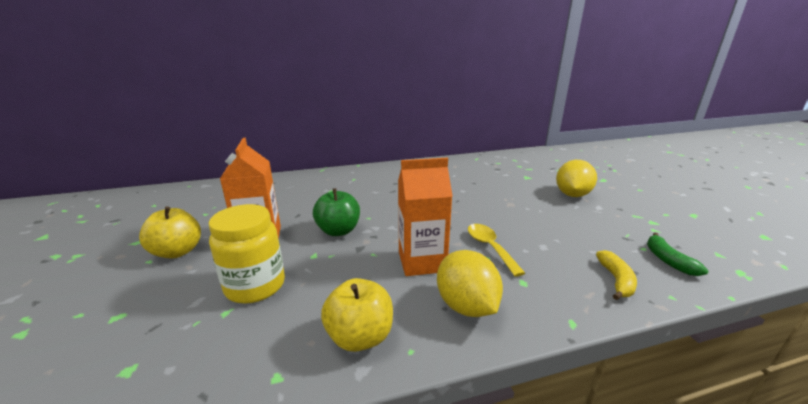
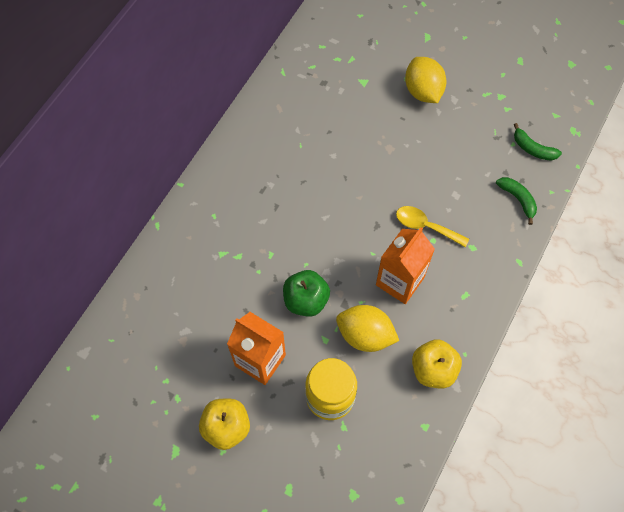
camera: 45 degrees left, 40 degrees up
yellow lemon [437,250,503,317] -> yellow lemon moved to [336,305,399,352]
yellow banana [596,250,637,300] -> green banana [496,177,537,225]

